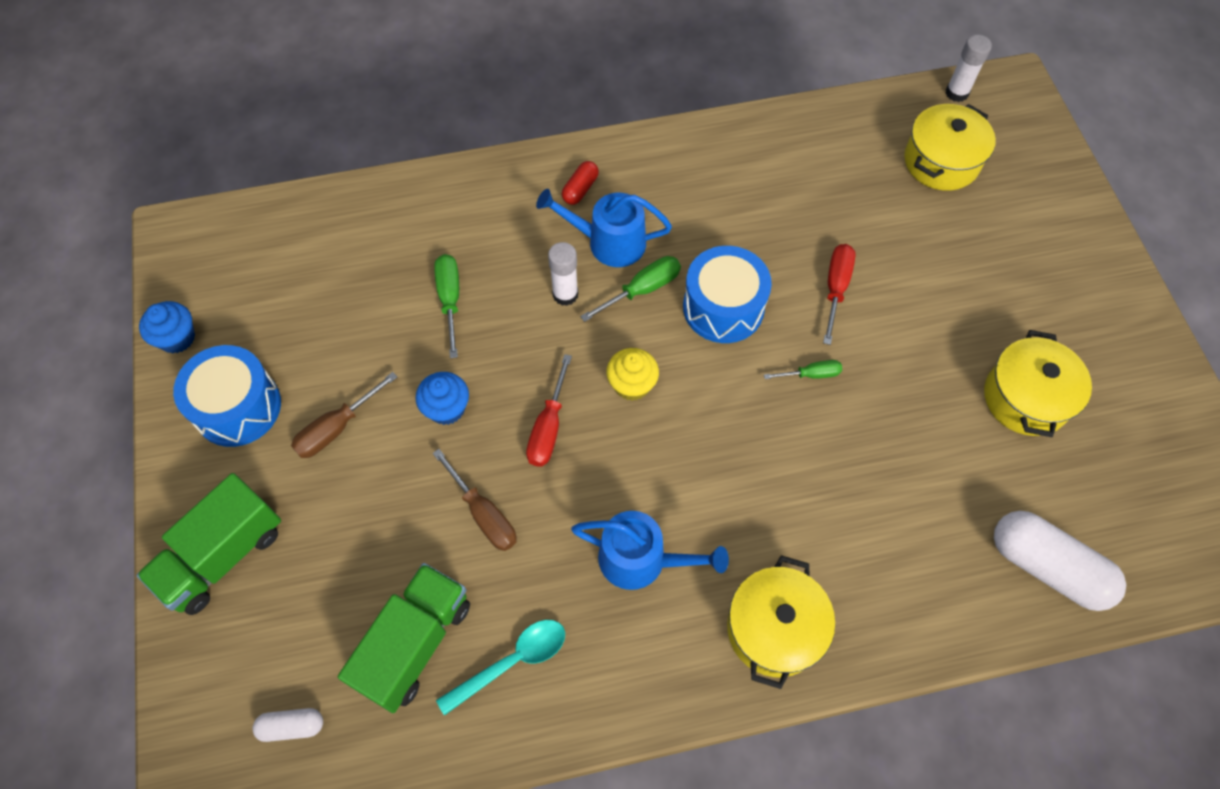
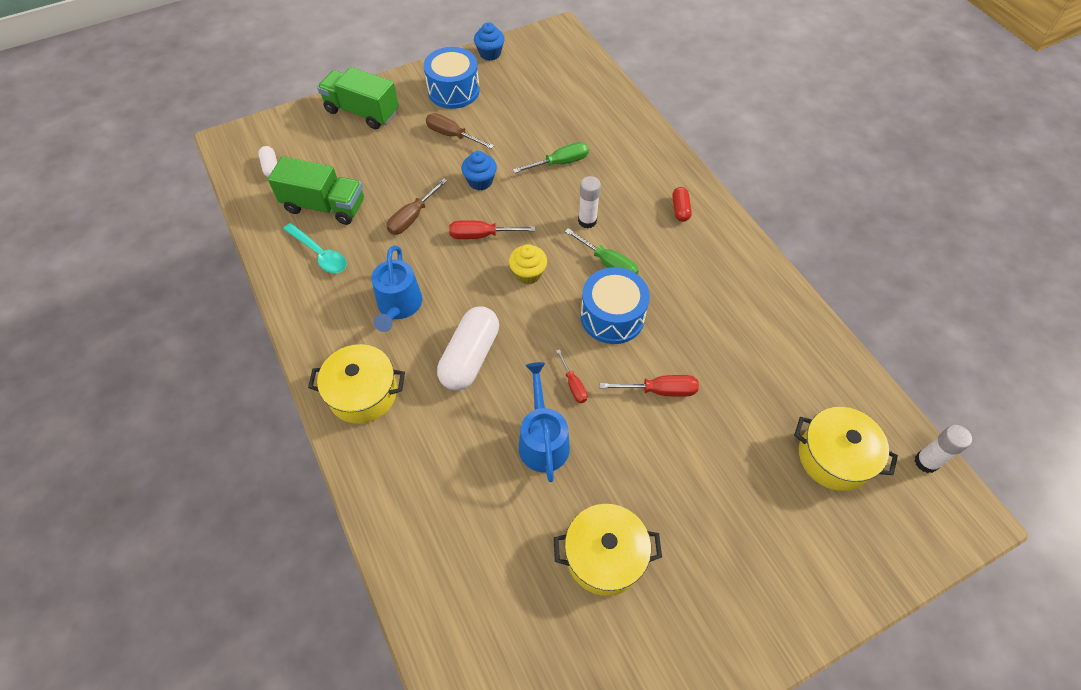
camera: 75 degrees right, 5 degrees down
blue watering can [536,189,672,267] -> blue watering can moved to [519,362,570,482]
red capsule [562,161,599,205] -> red capsule turned 75 degrees clockwise [672,187,692,222]
green screwdriver [764,360,842,379] -> red screwdriver [556,349,587,403]
white capsule [994,511,1126,611] -> white capsule moved to [437,306,499,391]

